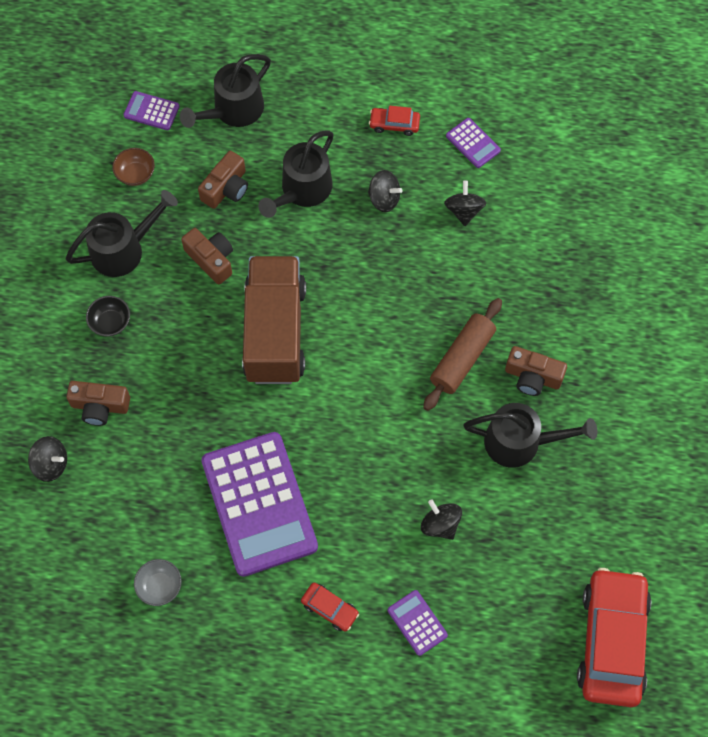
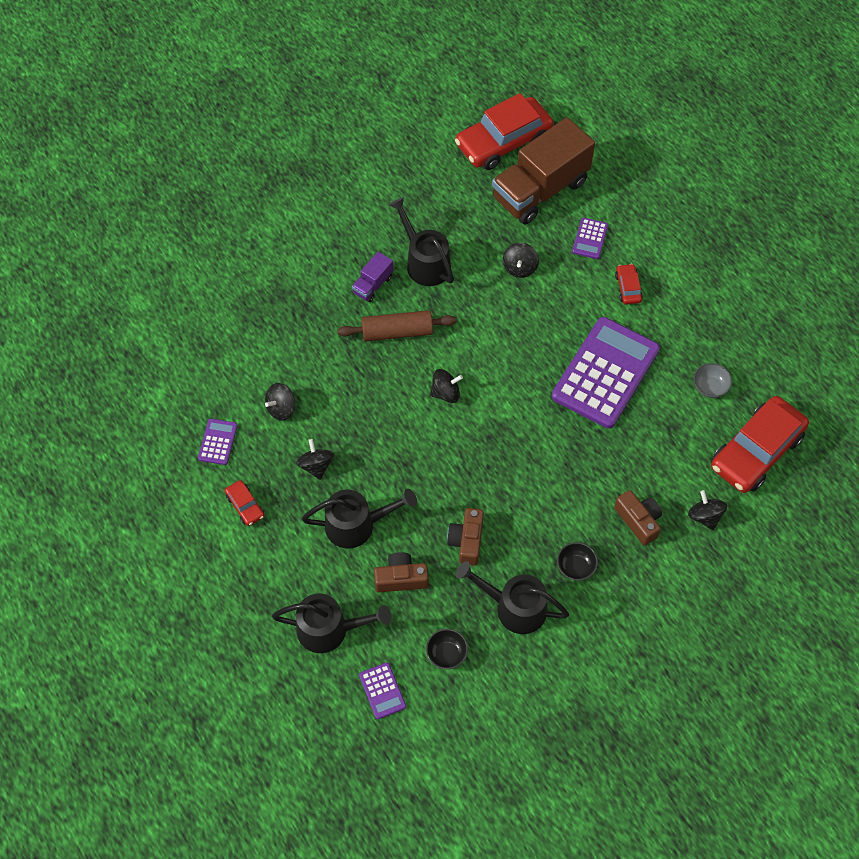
camera: 130 degrees left, 5 degrees down
brown bowl [112,148,155,186] -> black bowl [426,629,468,669]
brown truck [242,256,306,384] -> brown truck moved to [492,117,595,224]
brown camera [505,346,567,396] -> purple truck [352,252,393,302]
none -> black spinning top [430,369,463,403]
none -> red car [711,396,809,493]

